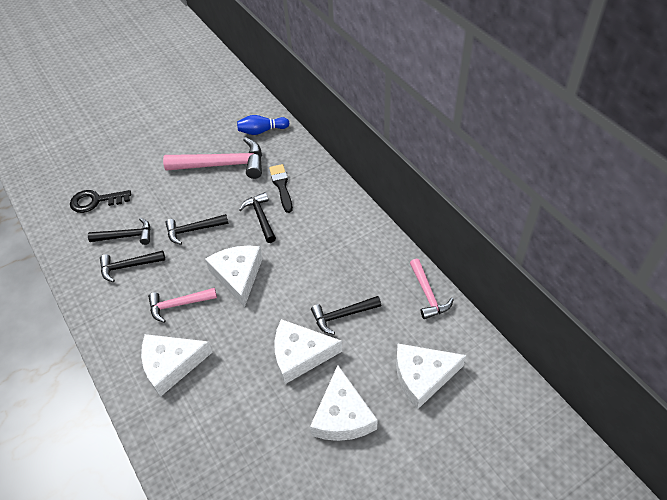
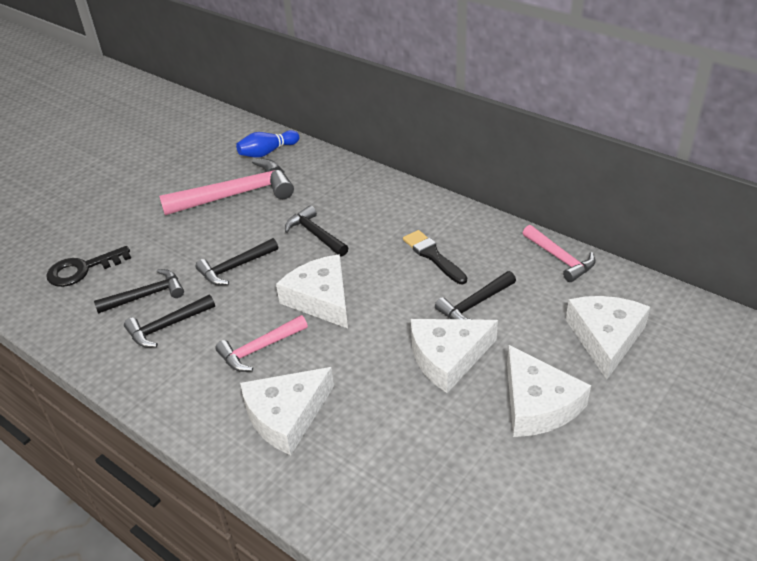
camera: 20 degrees left, 10 degrees down
black brush [269,164,293,213] -> black brush moved to [403,230,467,284]
white cheese [396,344,466,410] -> white cheese turned 135 degrees clockwise [566,296,650,380]

